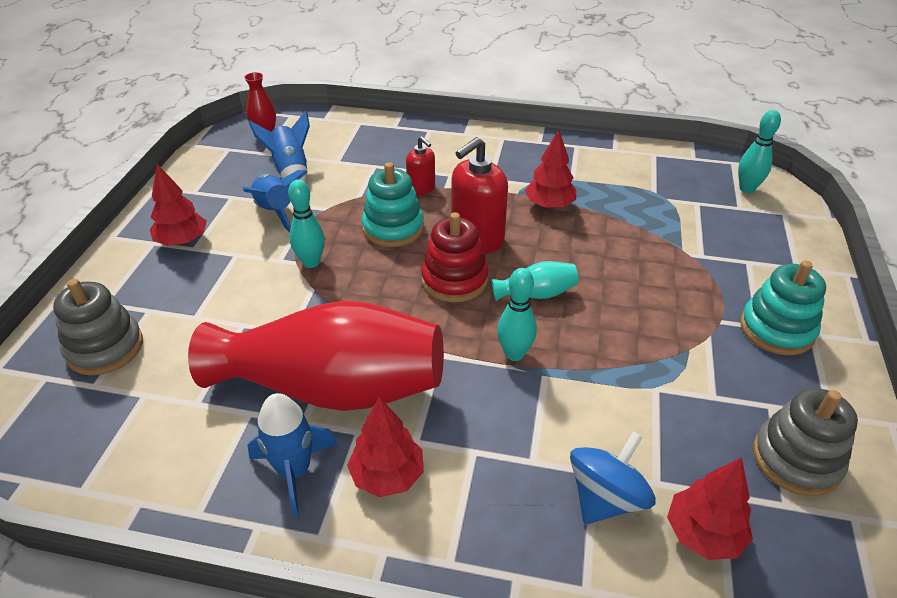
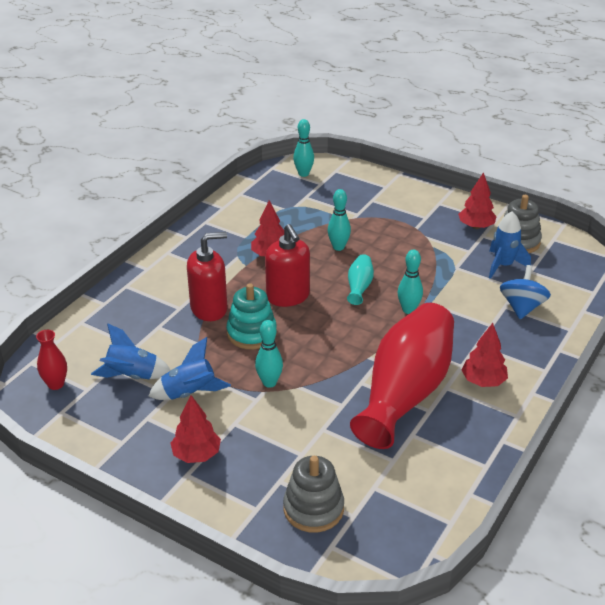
camera: 70 degrees left, 5 degrees down
blue rocket [248,393,337,517] -> blue rocket moved to [489,211,531,279]
red soap dispenser [406,136,435,195] -> red soap dispenser [187,232,227,321], size x1.77
red stacking toy [421,212,489,302] -> none
blue spinning top [570,431,656,524] -> blue spinning top turned 45 degrees clockwise [500,265,551,319]
red tree [667,458,753,560] -> red tree moved to [458,172,497,229]
turquoise stacking toy [740,260,826,355] -> none
none -> turquoise bowling pin [327,189,351,251]

